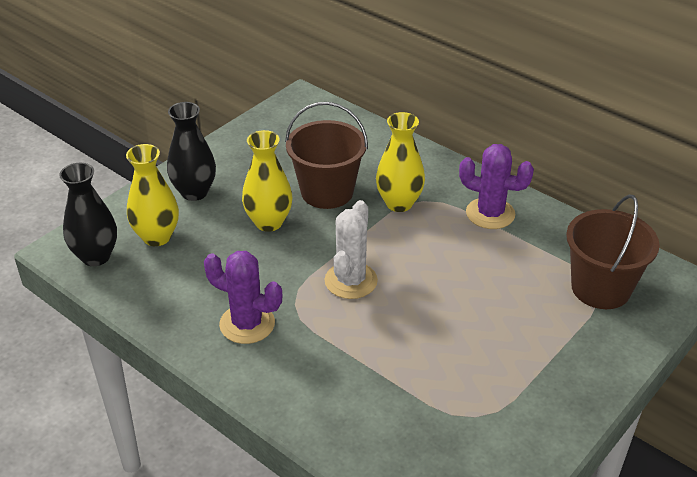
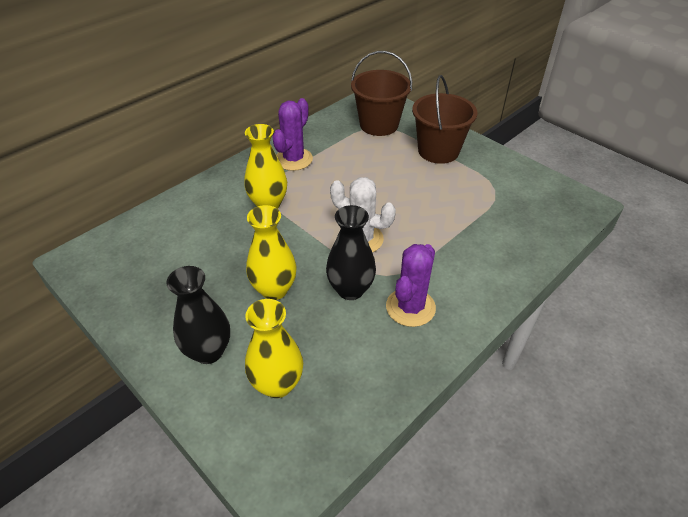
camera: 85 degrees left, 5 degrees up
black vase [59,163,117,266] -> black vase moved to [326,205,376,300]
brown bucket [285,102,368,209] -> brown bucket moved to [412,75,477,164]

